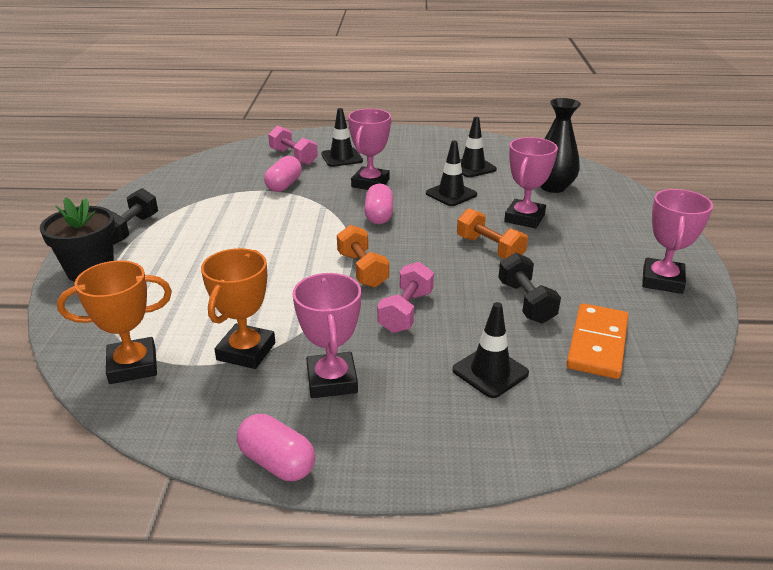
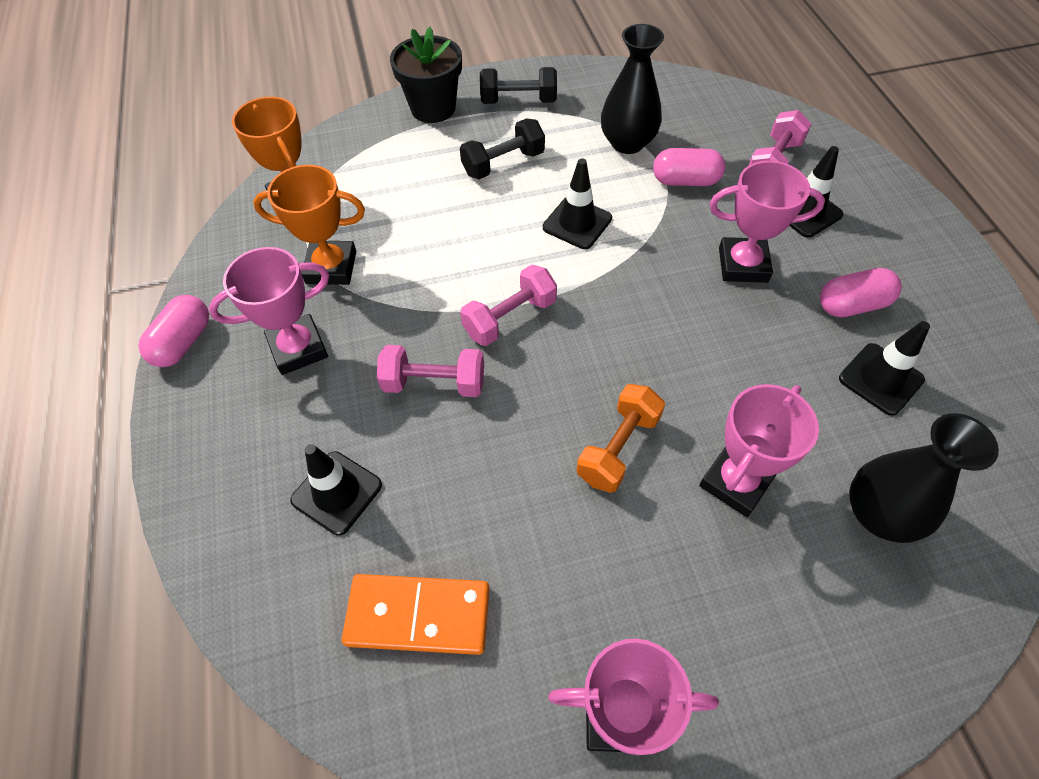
camera: 75 degrees right, 25 degrees up
orange dumbbell [337,225,389,288] -> pink dumbbell [460,264,557,346]
pink capsule [364,184,393,224] -> pink capsule moved to [820,268,902,317]
black traffic cone [426,141,477,206] -> black traffic cone moved to [543,159,612,249]
black dumbbell [498,253,561,324] -> black dumbbell moved to [460,118,545,179]
pink trophy [504,137,558,229] -> pink trophy turned 60 degrees counterclockwise [699,384,819,517]
none -> black vase [601,24,664,154]

